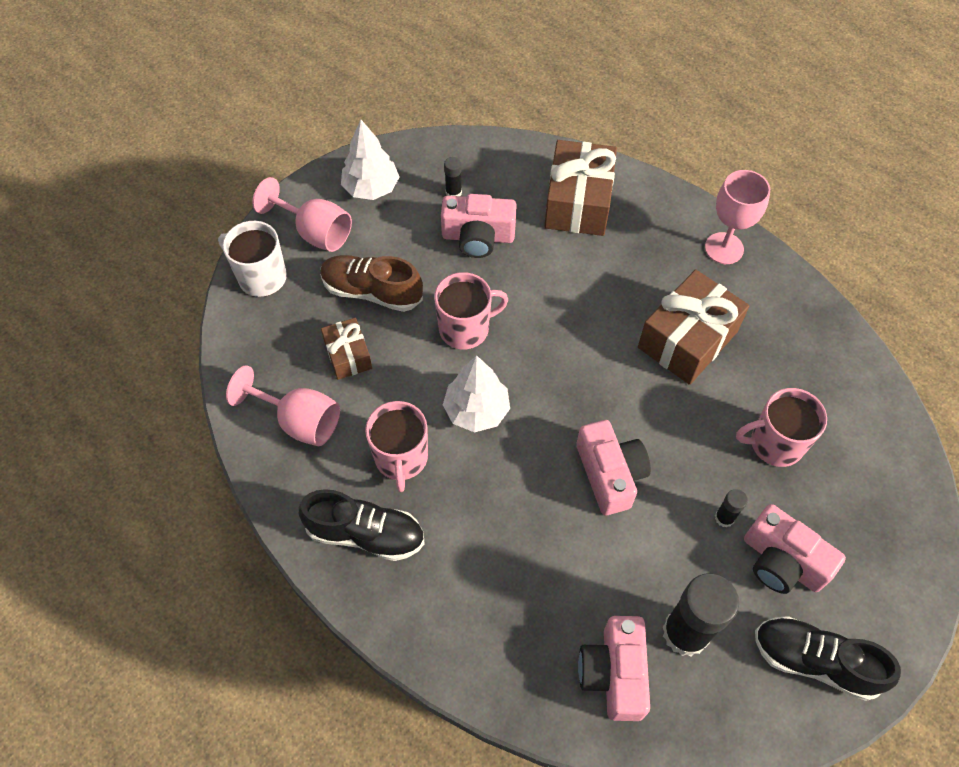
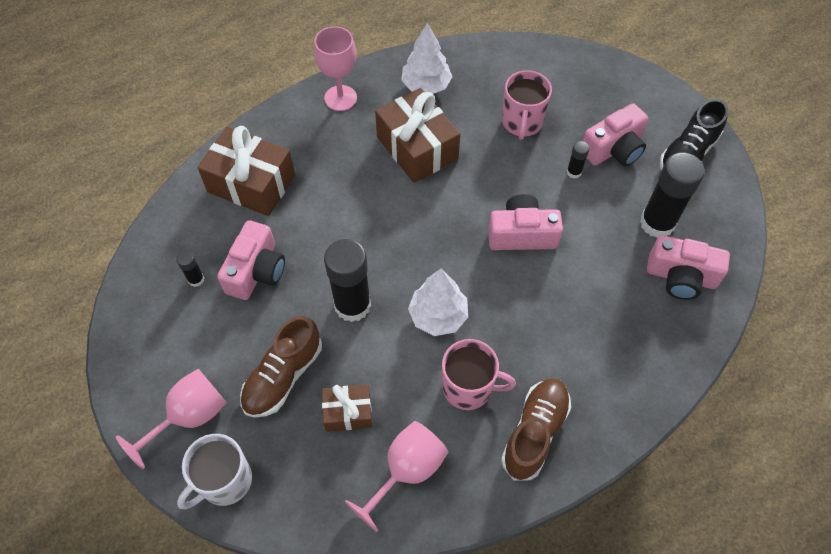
camera: 75 degrees left, 0 degrees up
black shoe [299,489,425,561] -> brown shoe [501,378,571,481]
white tree [341,120,399,200] -> white tree moved to [401,23,452,94]
pink mug [434,272,508,350] -> black glue stick [324,239,371,322]

